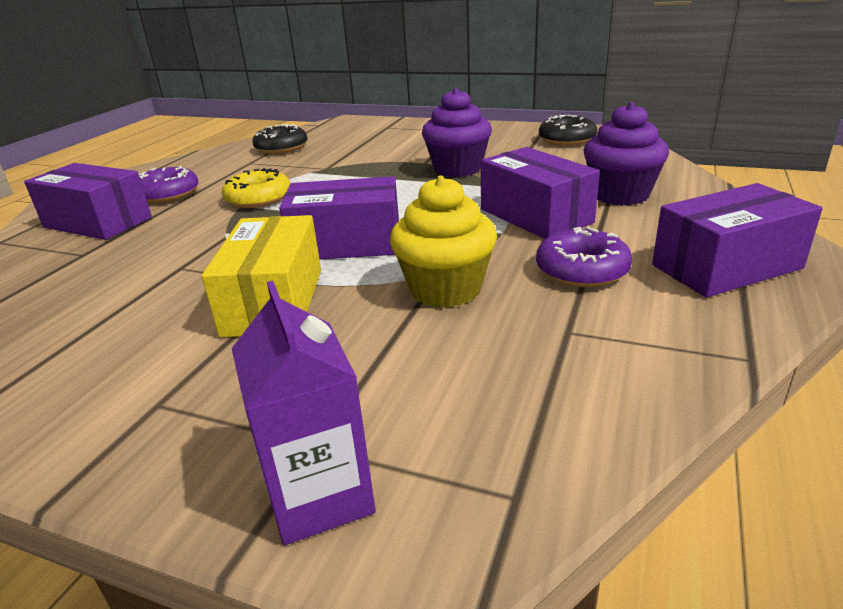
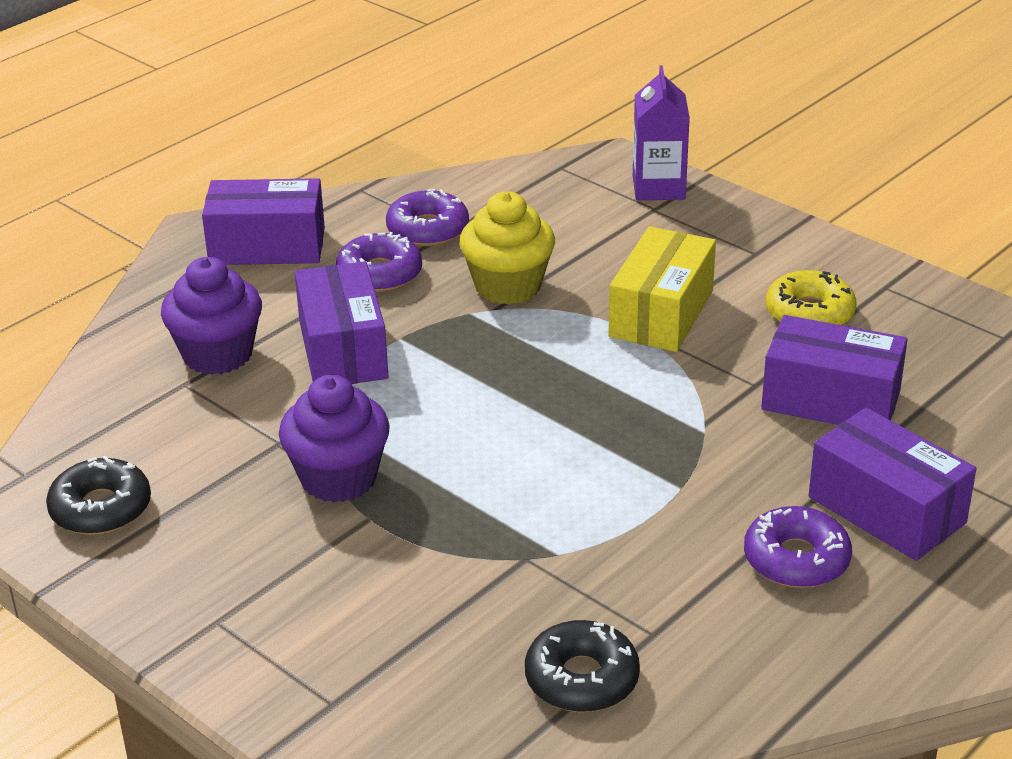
camera: 160 degrees left, 5 degrees up
yellow donut [222,168,290,208] -> yellow donut moved to [766,270,857,325]
purple box [279,176,399,260] -> purple box moved to [761,315,908,425]
none -> purple donut [386,189,469,246]

